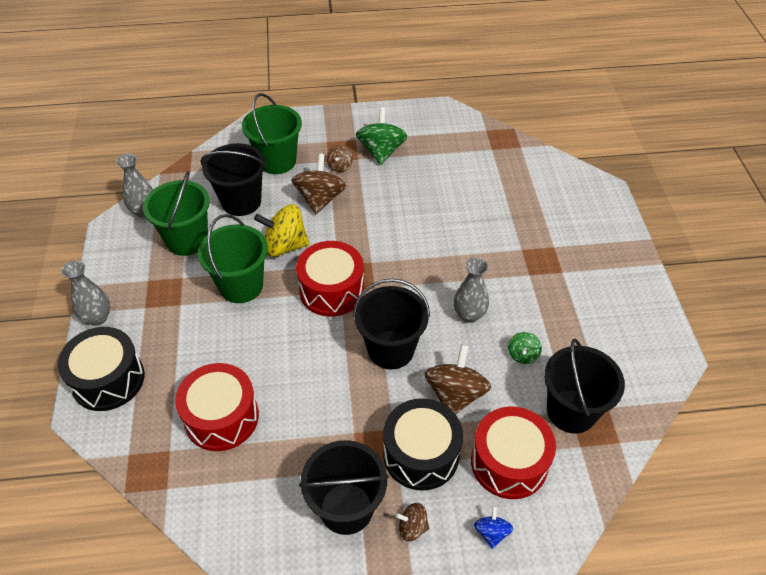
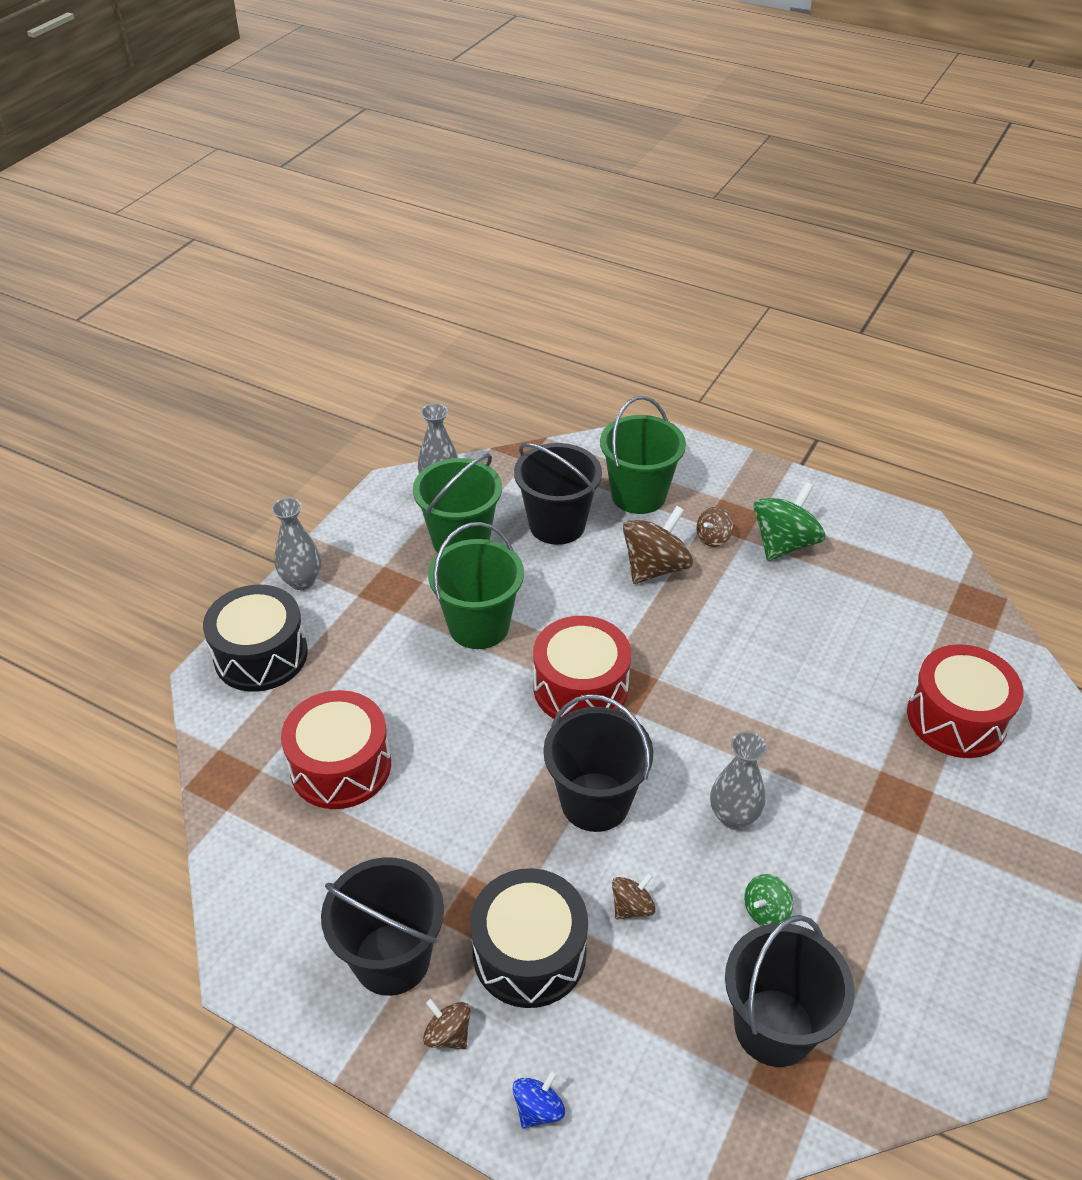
camera: 35 degrees right, 5 degrees down
yellow spinning top [254,204,310,257] -> none
brown spinning top [425,344,491,414] -> brown spinning top [612,873,656,920], size x0.51
red drum [471,406,556,499] -> red drum moved to [907,644,1023,758]

